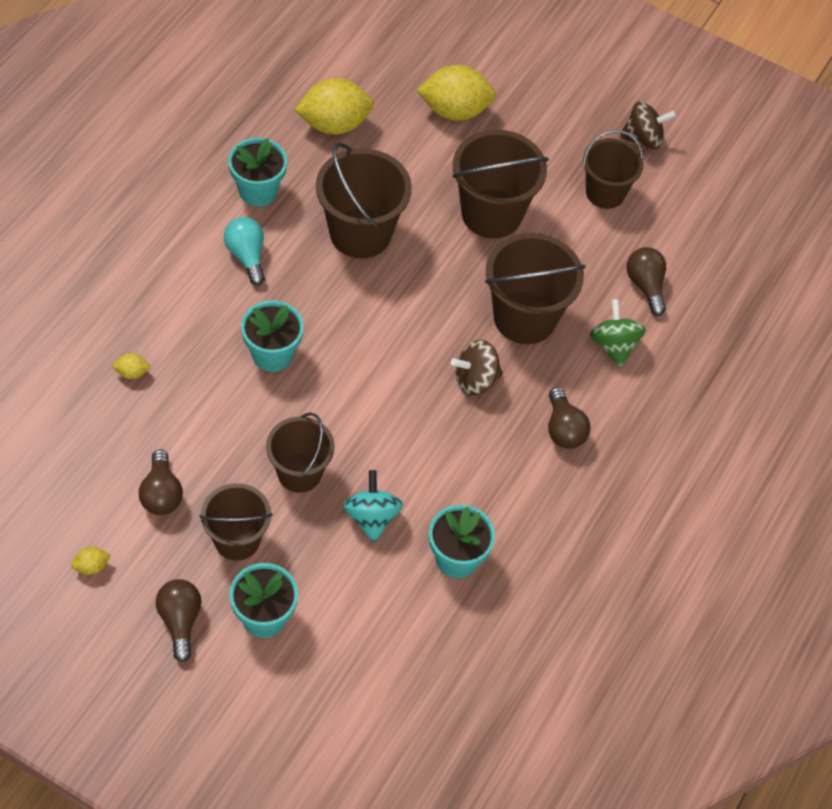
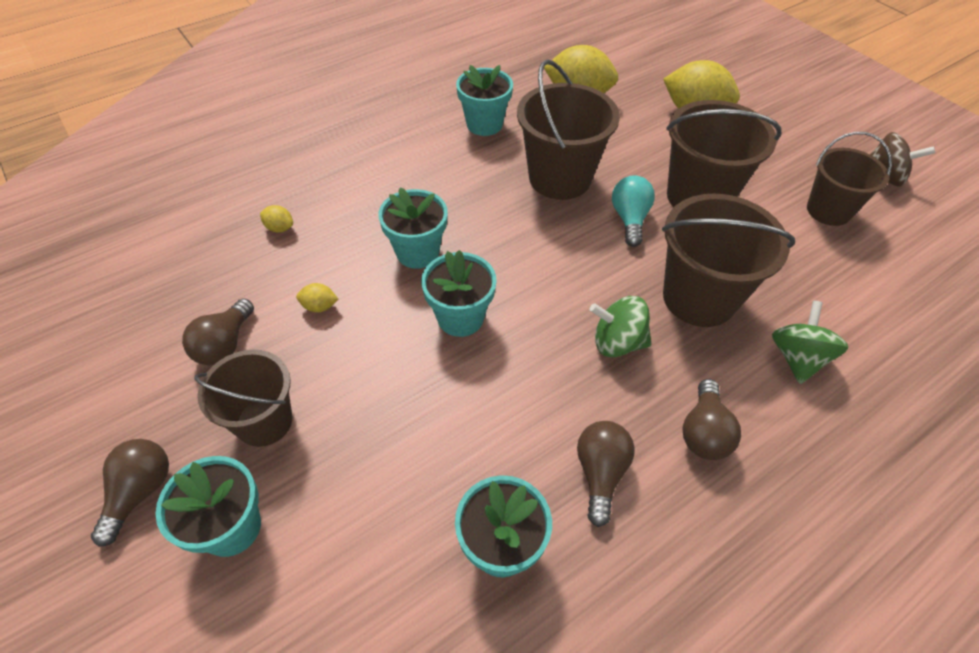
camera: 30 degrees right, 5 degrees down
yellow lemon [71,547,111,575] -> yellow lemon moved to [296,283,338,312]
turquoise light bulb [224,217,265,285] -> turquoise light bulb moved to [612,175,655,247]
brown bucket [266,413,335,493] -> none
turquoise spinning top [343,470,403,543] -> none
brown spinning top [451,340,503,396] -> green spinning top [590,296,652,357]
brown light bulb [626,247,666,316] -> brown light bulb moved to [577,421,635,527]
none -> turquoise flower pot [421,250,497,337]

